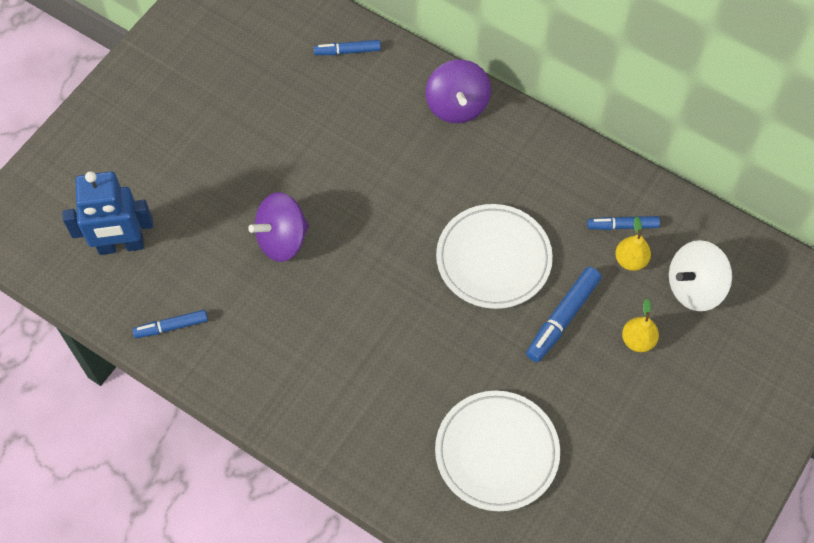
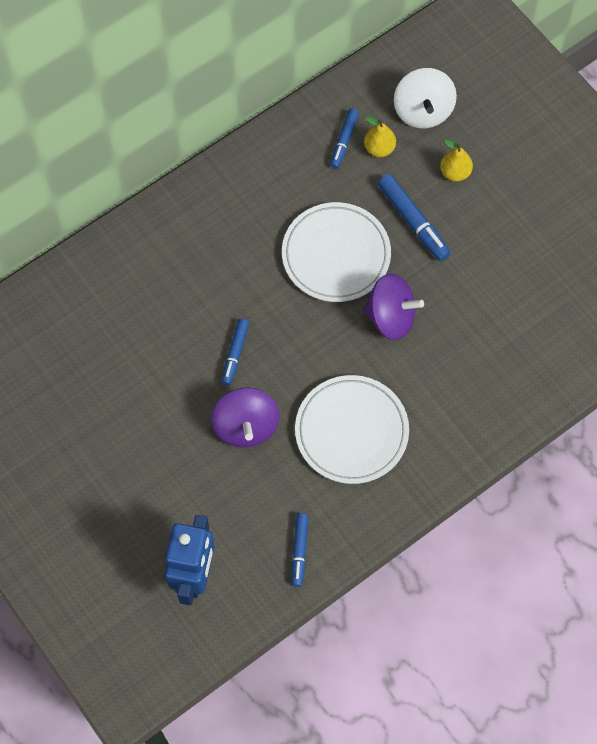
camera: 70 degrees left, 5 degrees up
blue marker [314,40,381,55] -> blue marker moved to [221,319,249,385]
purple spinning top [426,60,491,123] -> purple spinning top moved to [363,273,424,340]
white plate [435,391,560,511] -> white plate moved to [295,375,409,484]

